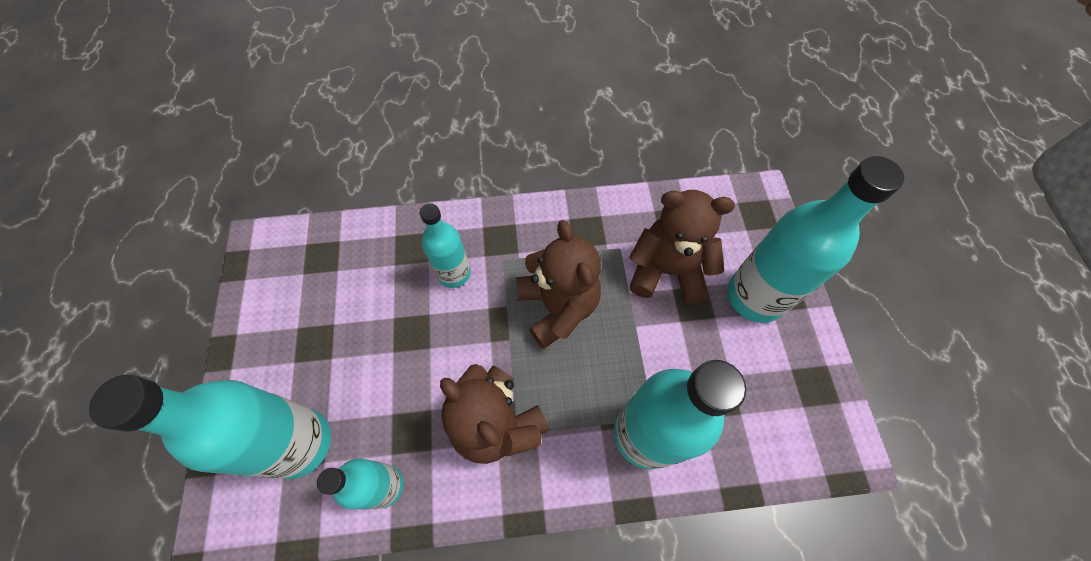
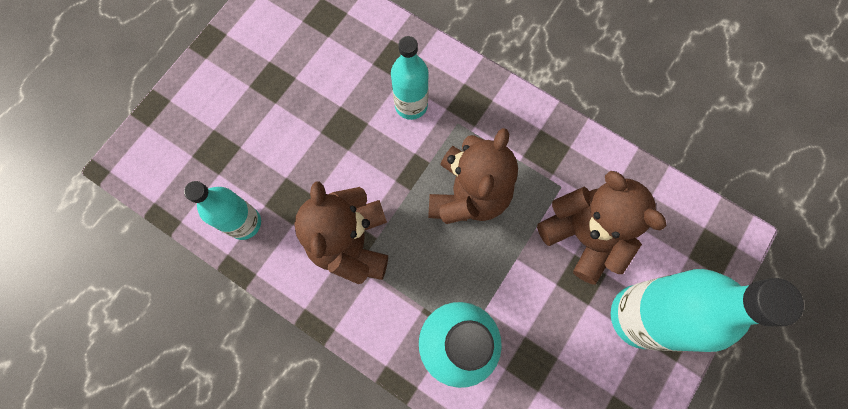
camera: 40 degrees right, 10 degrees up
turquoise bottle [89,374,331,479] -> none

